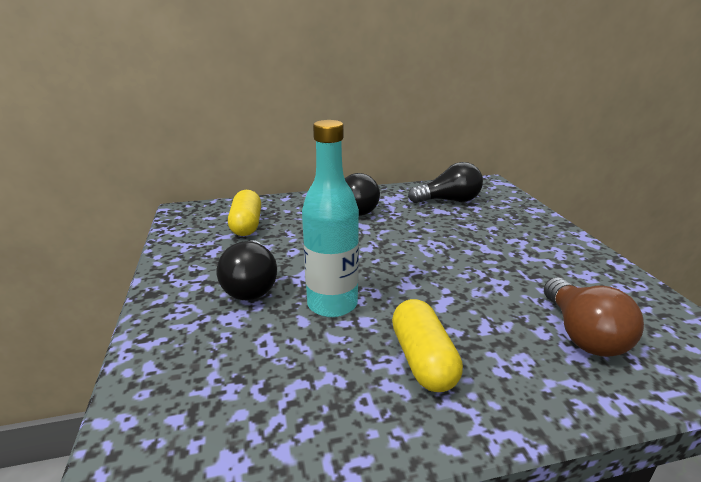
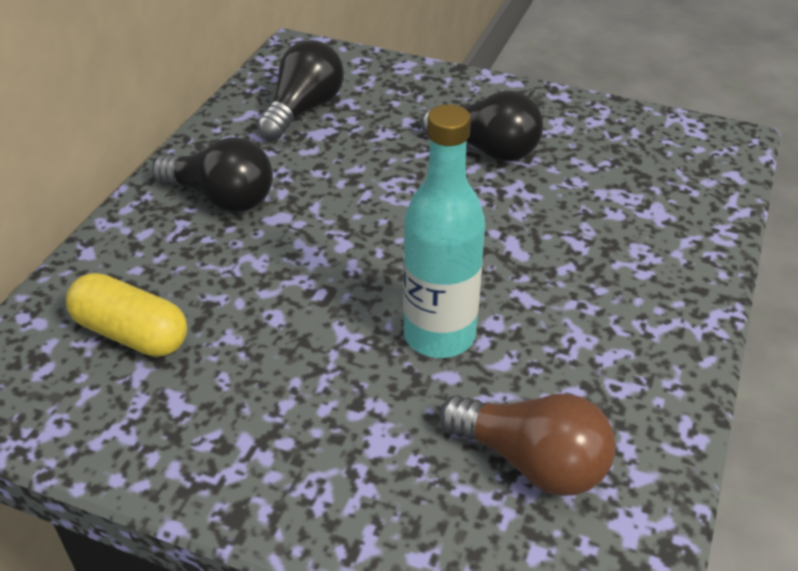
camera: 55 degrees left, 15 degrees up
black light bulb [217,240,277,300] -> black light bulb moved to [420,91,543,161]
yellow capsule [392,299,463,392] -> none
brown light bulb [544,277,644,357] -> brown light bulb moved to [439,394,616,496]

